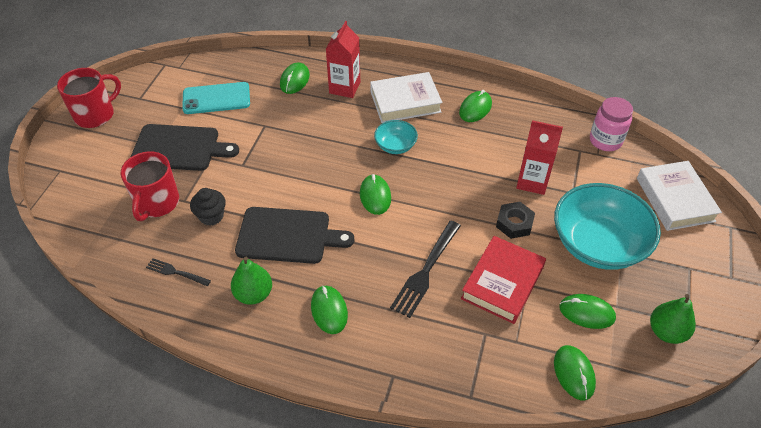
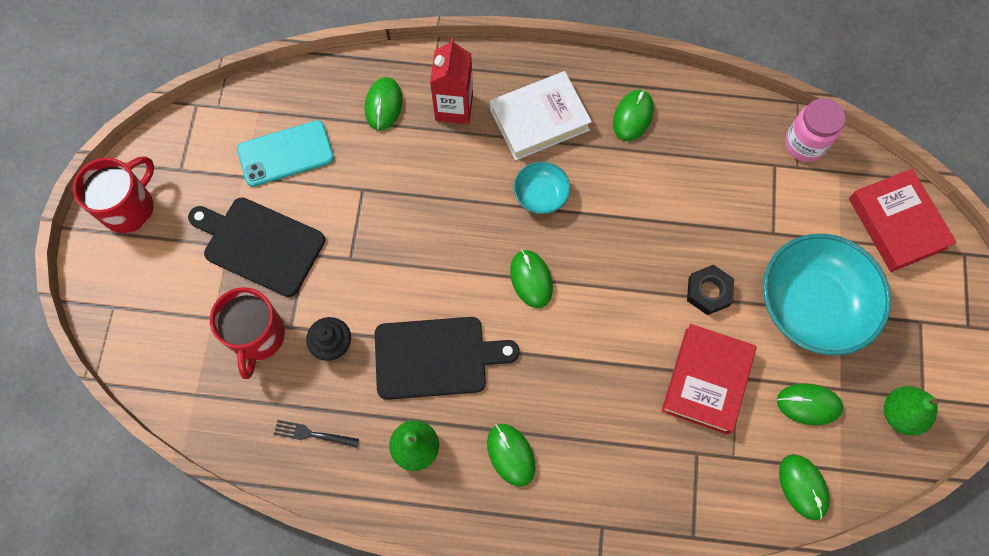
camera: 10 degrees left, 20 degrees up
black cutting board [131,124,239,171] -> black cutting board turned 150 degrees counterclockwise [188,197,325,297]
black fork [390,221,461,318] -> none
red carton [516,120,563,195] -> none
white book [637,161,722,231] -> red book [849,169,957,272]

